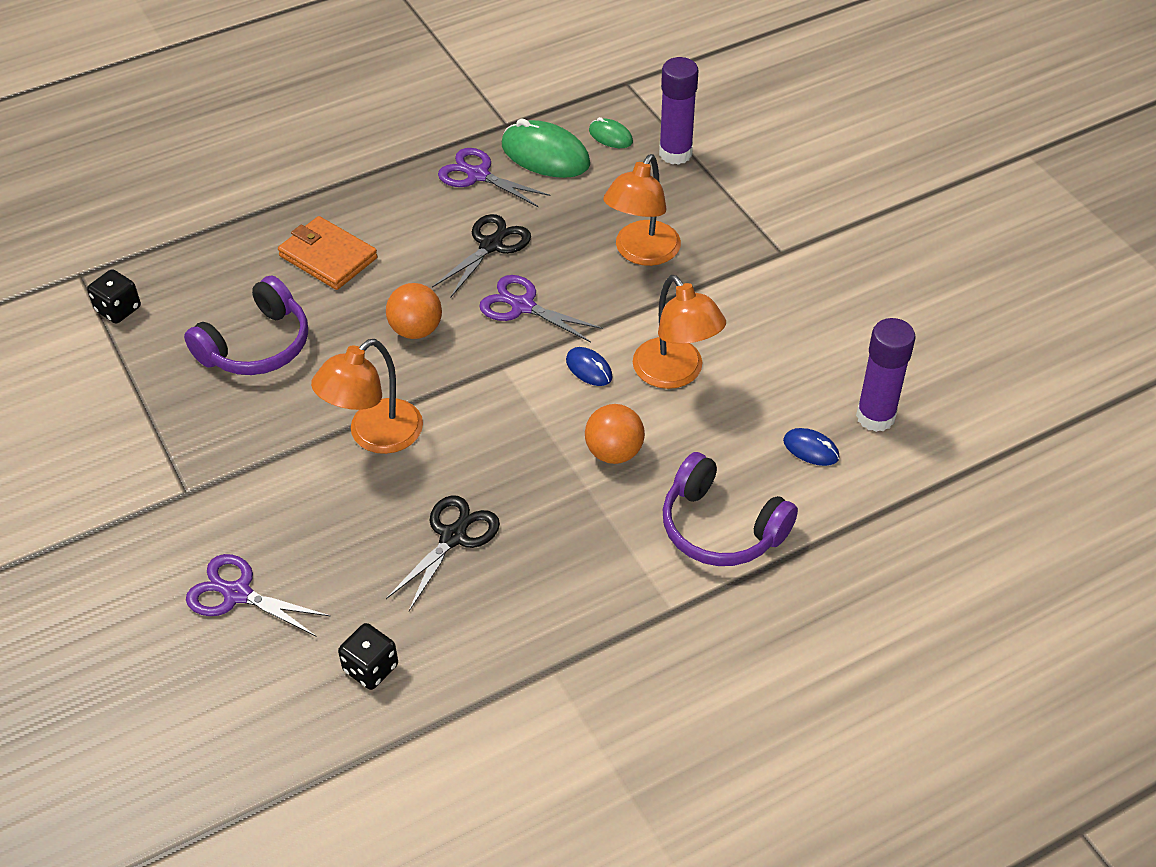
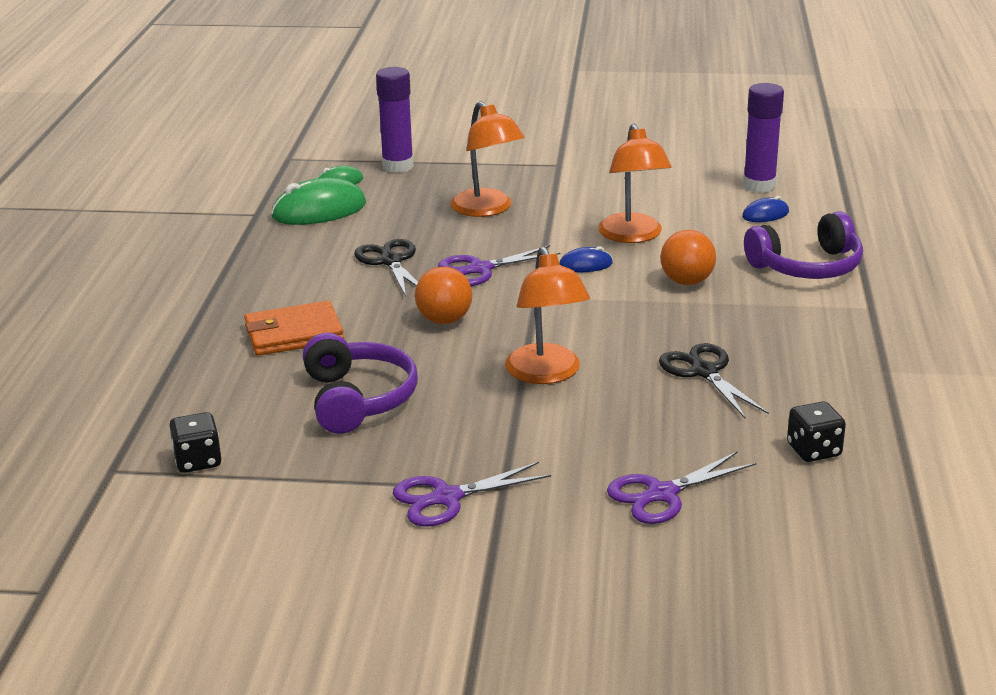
camera: 55 degrees left, 20 degrees down
purple scissors [438,148,550,207] -> purple scissors moved to [393,462,551,527]
orange lamp [633,275,726,389] -> orange lamp turned 75 degrees clockwise [598,124,672,243]

